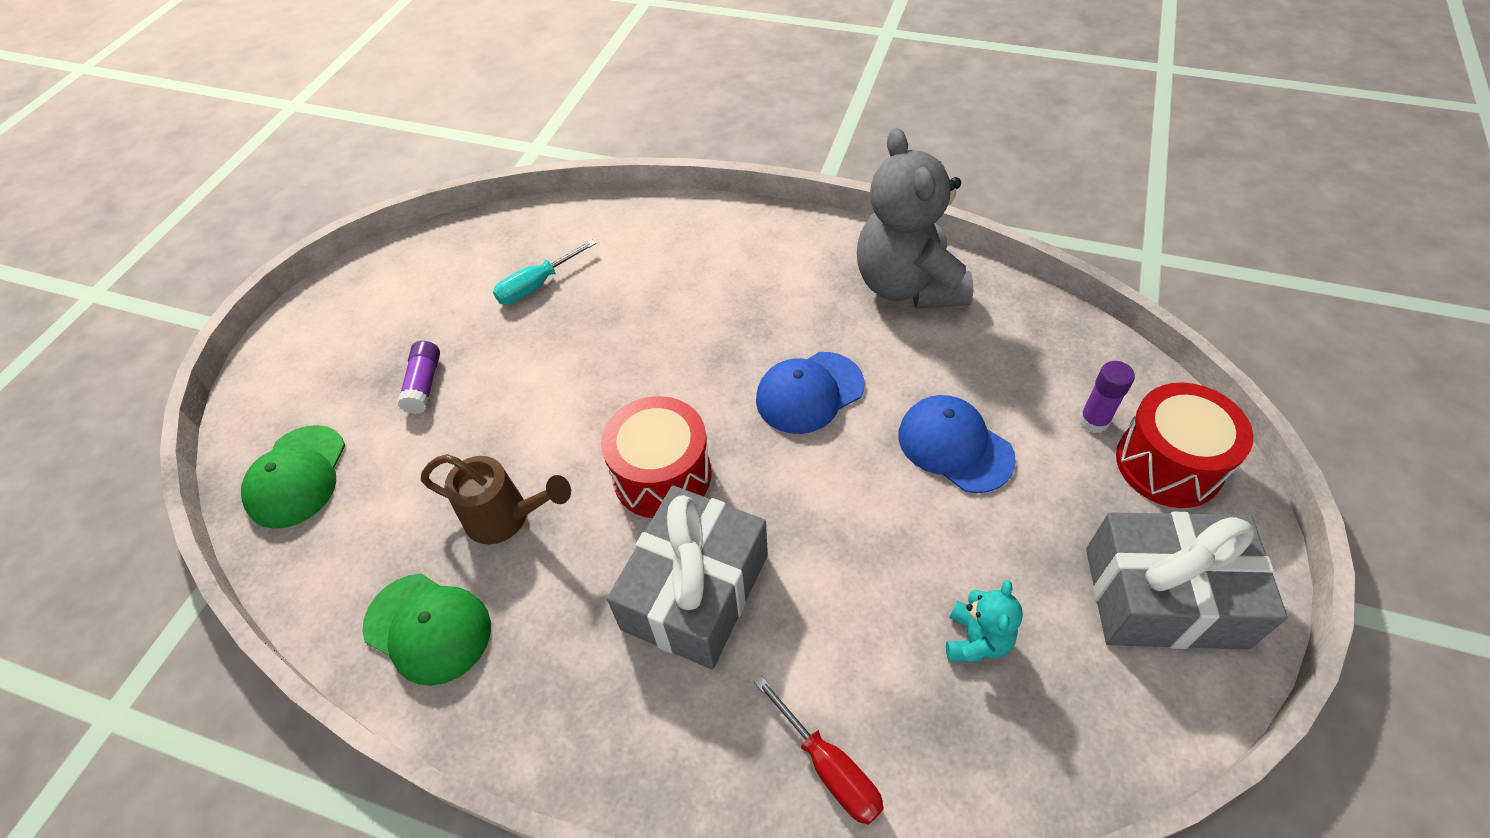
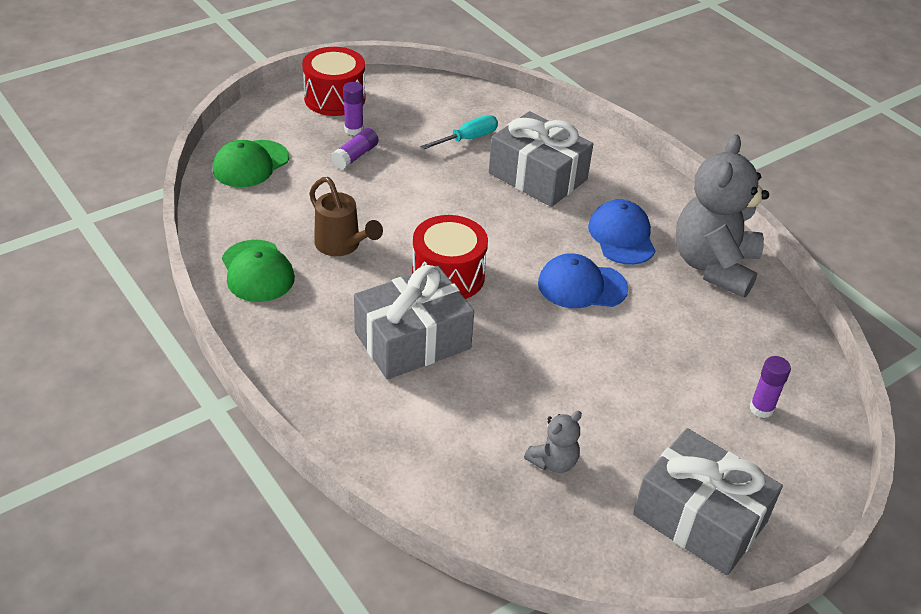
camera: 30 degrees right, 10 degrees down
turquoise screwdriver [493,240,596,305] -> turquoise screwdriver turned 150 degrees clockwise [420,115,498,150]
red screwdriver [754,676,884,825] -> none
blue cap [898,395,1016,493] -> blue cap moved to [588,199,656,265]
turquoise teddy bear [946,580,1023,662] -> grey teddy bear [524,411,582,473]
red drum [1116,383,1253,508] -> red drum moved to [302,47,365,116]
none -> purple glue stick [343,82,364,136]
none -> grey gift [489,111,593,207]

